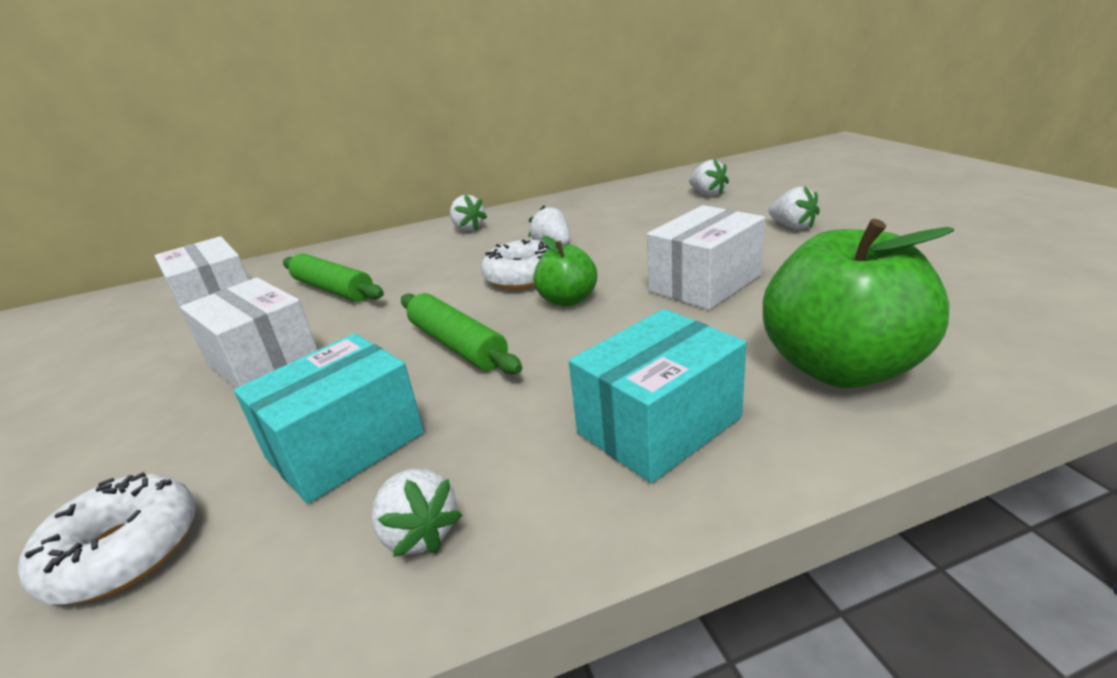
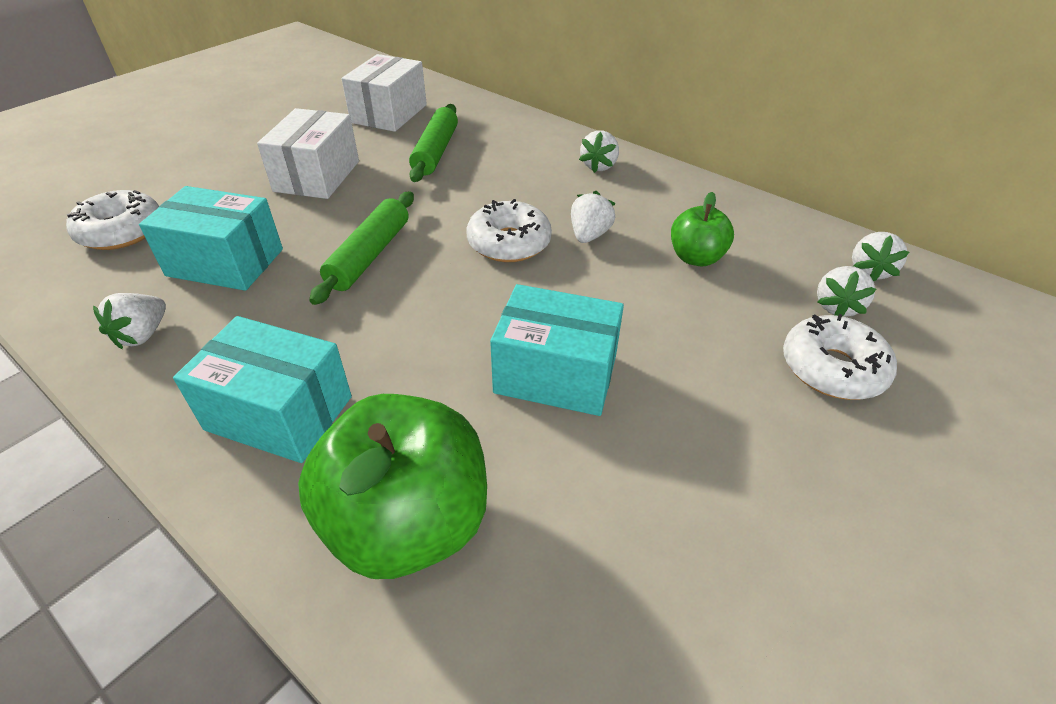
camera: 55 degrees right, 15 degrees up
green apple [533,236,597,307] -> green apple moved to [671,192,734,266]
white box [647,205,765,310] -> turquoise box [490,284,624,416]
white strawberry [769,186,820,230] -> white strawberry moved to [852,232,909,281]
none -> white donut [783,314,897,400]

